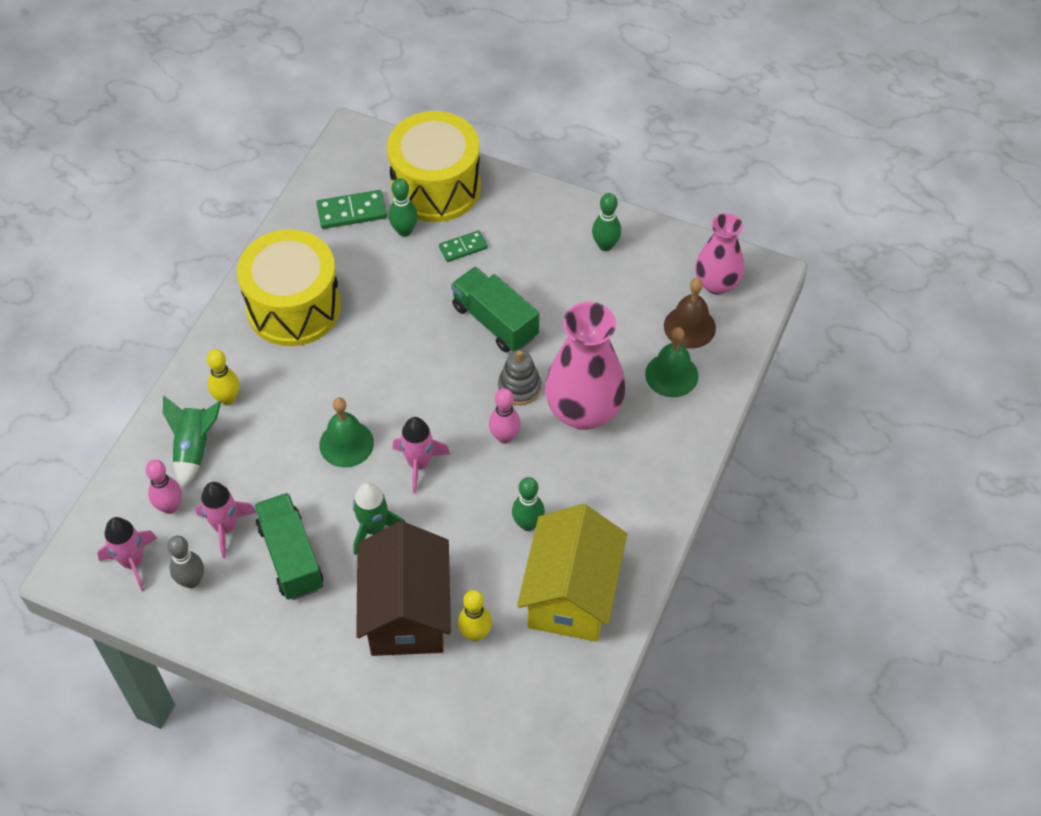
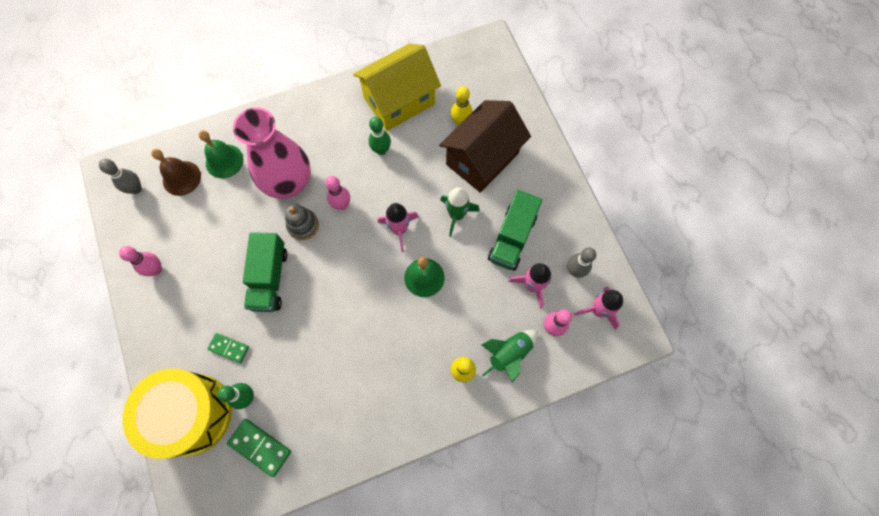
camera: 135 degrees left, 15 degrees up
yellow drum [237,229,341,346] -> none
green bowling pin [592,193,621,251] -> pink bowling pin [119,246,162,276]
pink vase [695,213,744,295] -> grey bowling pin [99,159,142,194]

